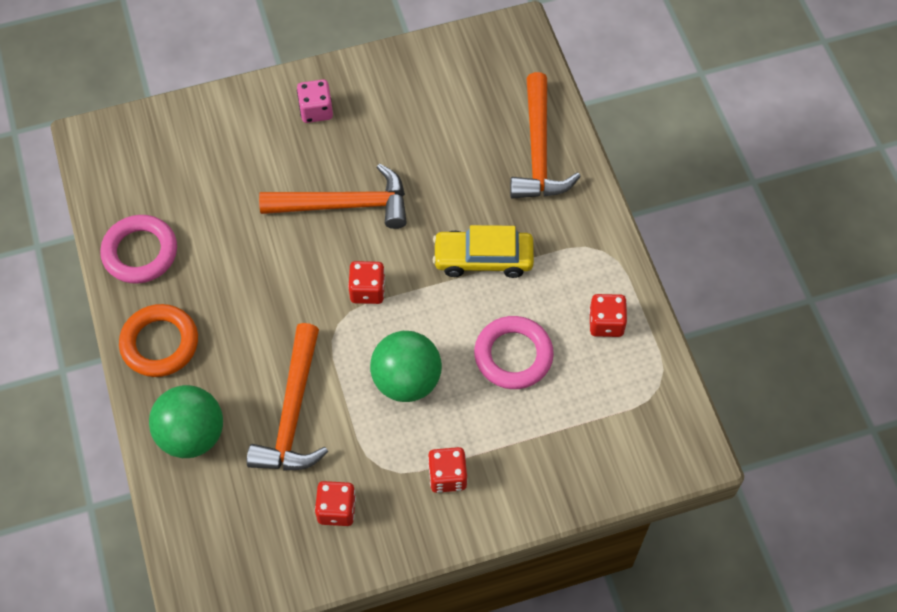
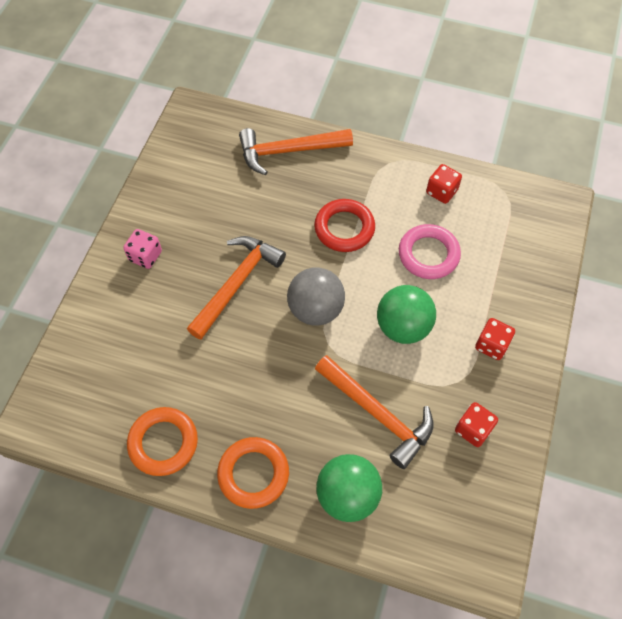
camera: 55 degrees left, 0 degrees up
pink ring [100,215,177,284] -> orange ring [127,407,198,476]
red dice [348,261,385,304] -> grey ball [287,267,345,325]
yellow car [433,225,534,278] -> red ring [314,199,375,252]
orange hammer [510,72,581,199] -> orange hammer turned 135 degrees clockwise [239,128,353,175]

